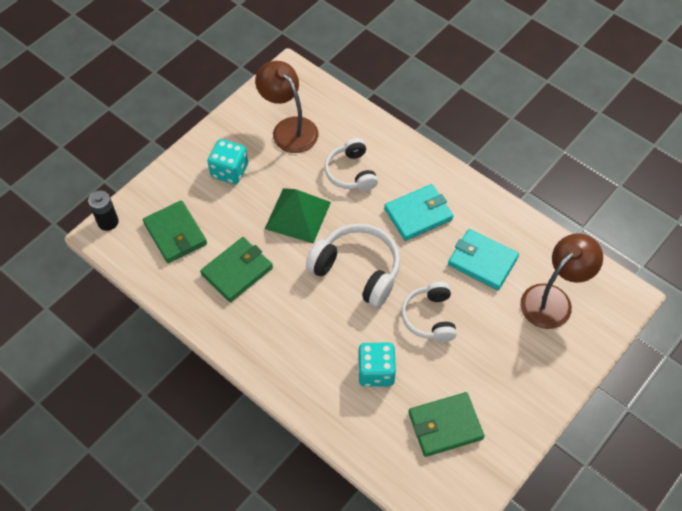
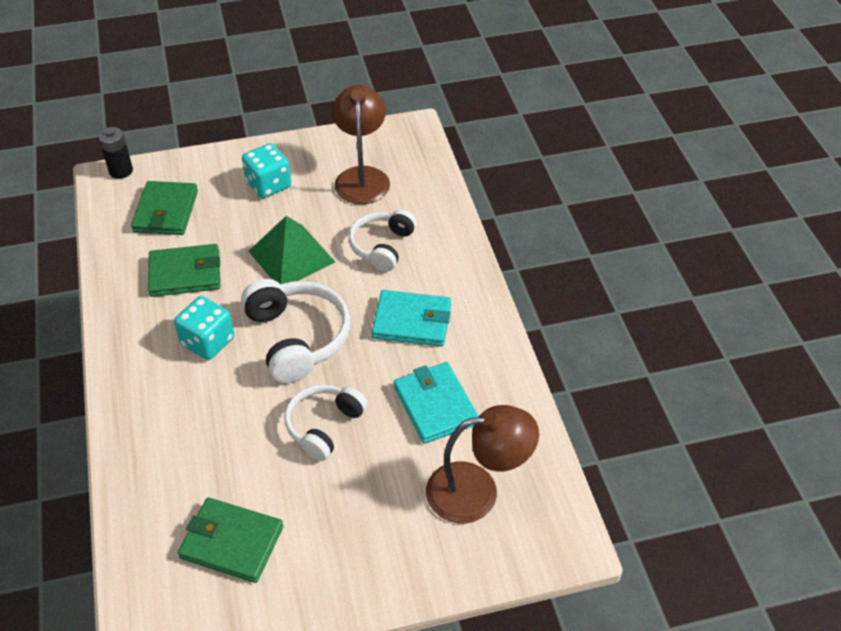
camera: 35 degrees right, 10 degrees down
turquoise dice [358,343,396,387] -> turquoise dice moved to [174,296,234,360]

